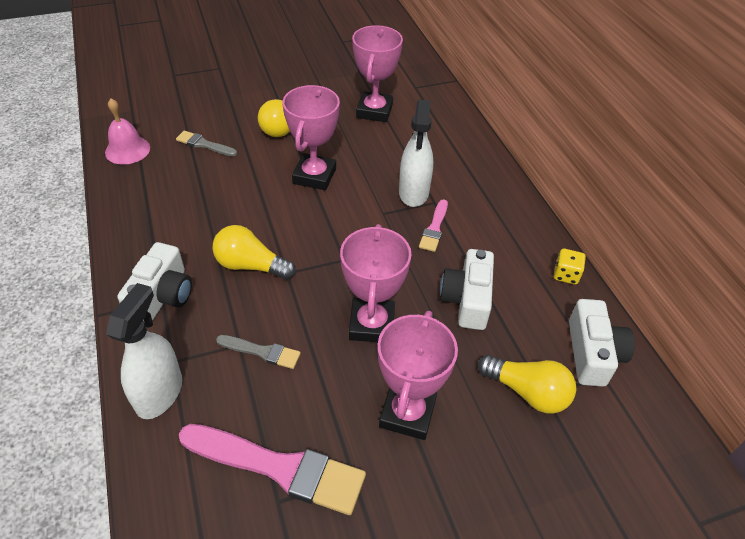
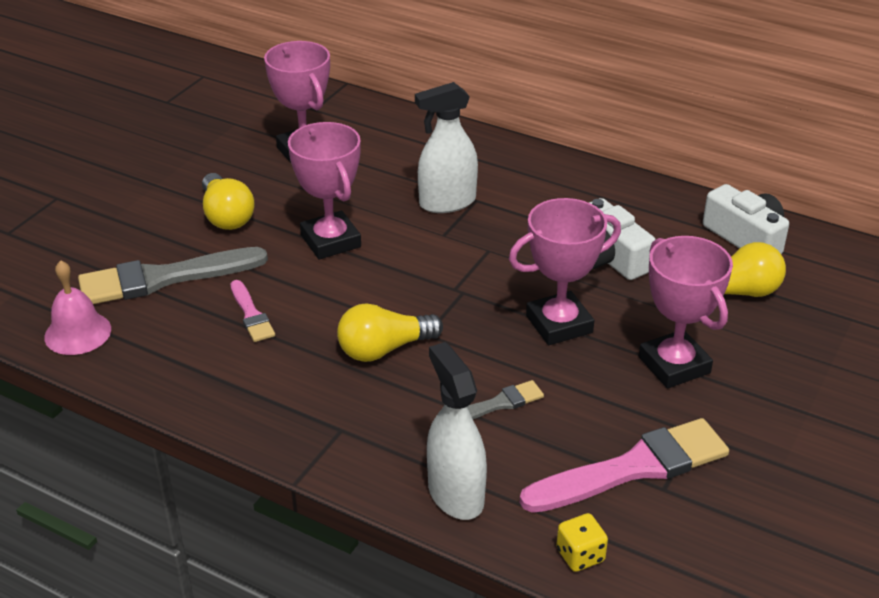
camera: 40 degrees left, 10 degrees down
white camera [117,242,192,321] -> none
grey brush [176,131,237,156] -> grey brush [78,247,268,304], size x1.97
pink trophy [340,224,411,342] -> pink trophy turned 75 degrees counterclockwise [509,198,621,345]
white spray bottle [399,100,433,207] -> white spray bottle turned 105 degrees clockwise [415,82,478,213]
pink brush [419,199,448,252] -> pink brush moved to [230,280,275,342]
yellow dice [554,249,586,285] -> yellow dice moved to [556,513,608,572]

